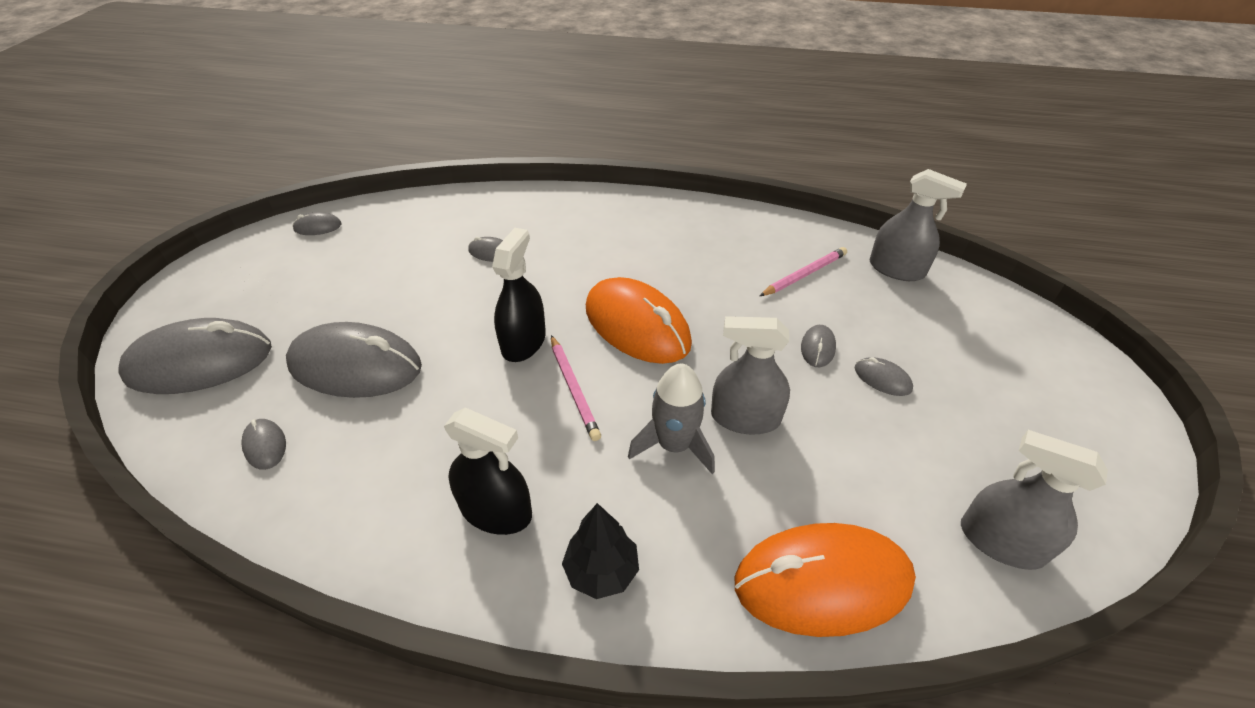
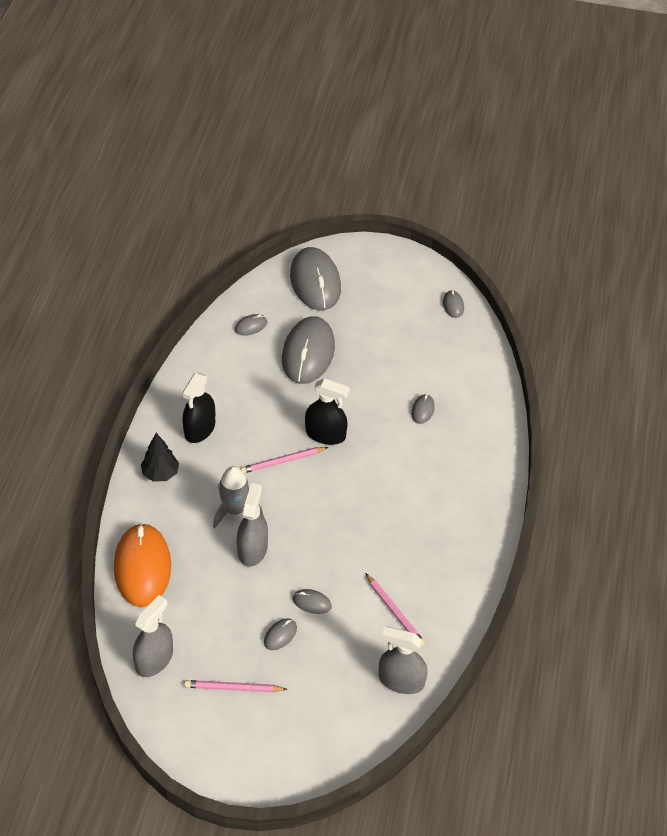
camera: 90 degrees right, 5 degrees up
orange mouse [586,277,692,364] -> none
grey spray bottle [870,169,967,281] -> grey spray bottle turned 75 degrees clockwise [379,626,427,694]
none -> pink pencil [184,680,287,692]

